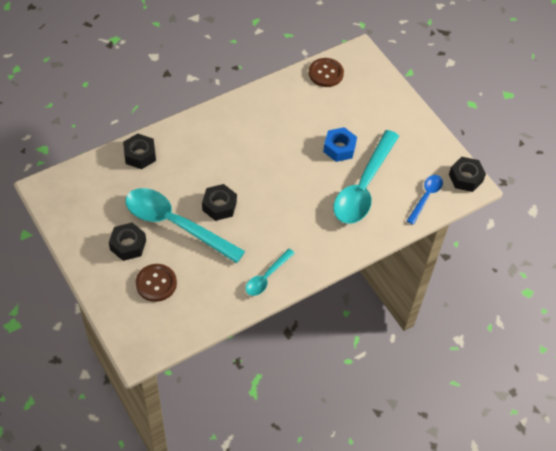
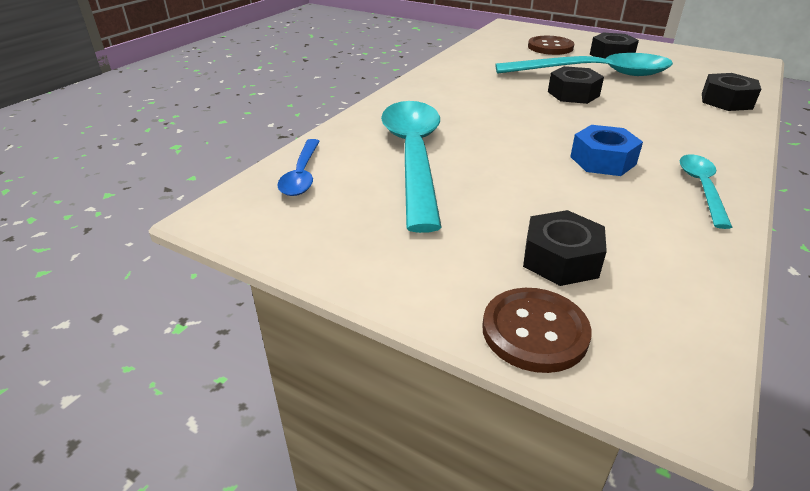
camera: 155 degrees right, 20 degrees down
turquoise spoon [246,249,295,296] -> turquoise spoon moved to [680,154,732,229]
brown button [309,58,344,87] -> brown button moved to [482,288,592,373]
blue nut [323,127,357,162] -> blue nut moved to [570,125,643,176]
black nut [449,157,486,192] -> black nut moved to [523,210,607,286]

